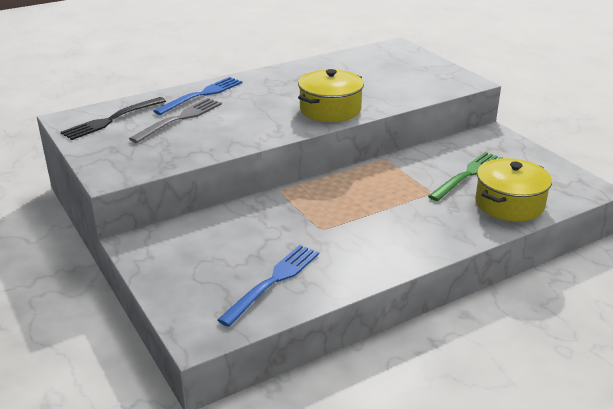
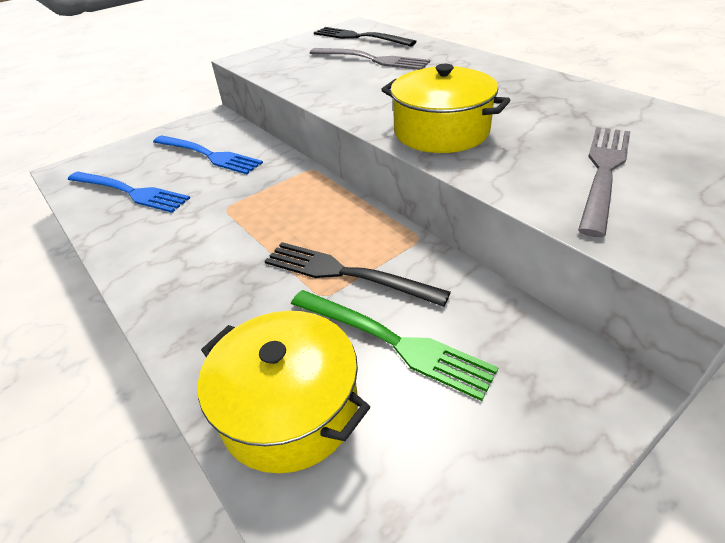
camera: 85 degrees right, 10 degrees up
blue fork [154,77,242,115] -> blue fork moved to [153,135,263,174]
none -> black fork [265,242,451,307]
none -> grey fork [578,127,630,237]

